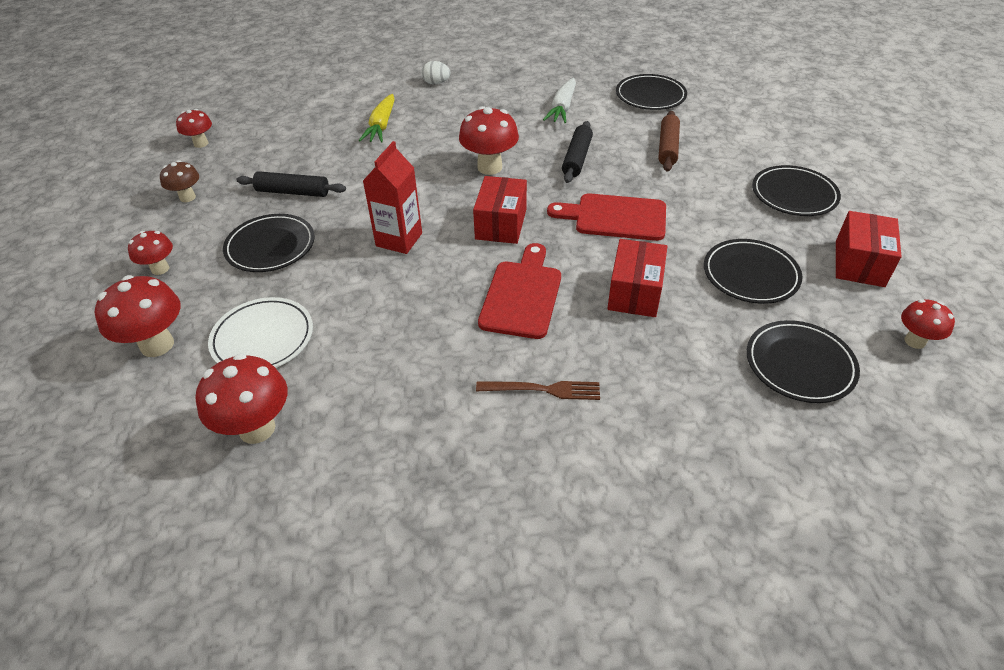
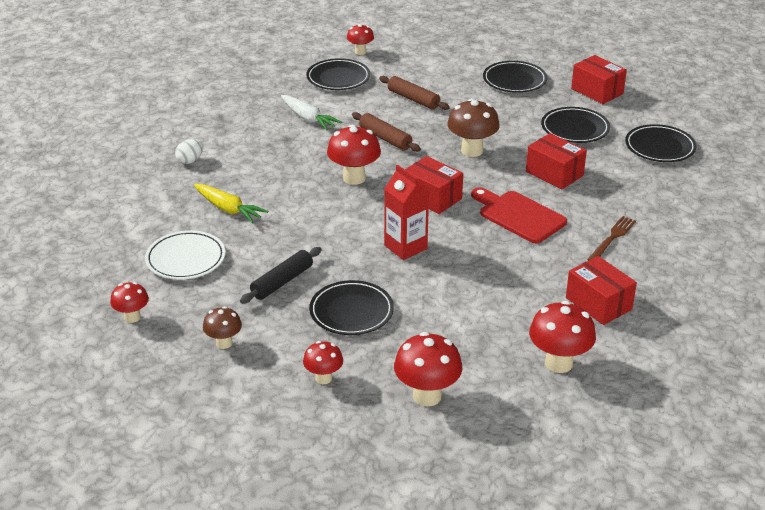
camera: 60 degrees left, 10 degrees down
white plate [208,297,313,368] -> white plate moved to [145,230,226,279]
red cutting board [547,193,666,241] -> brown mushroom [447,99,500,157]
black rolling pin [562,121,593,183] -> brown rolling pin [352,112,421,152]
red mushroom [901,299,955,349] -> red mushroom moved to [347,24,374,55]
none -> red box [566,256,637,325]

